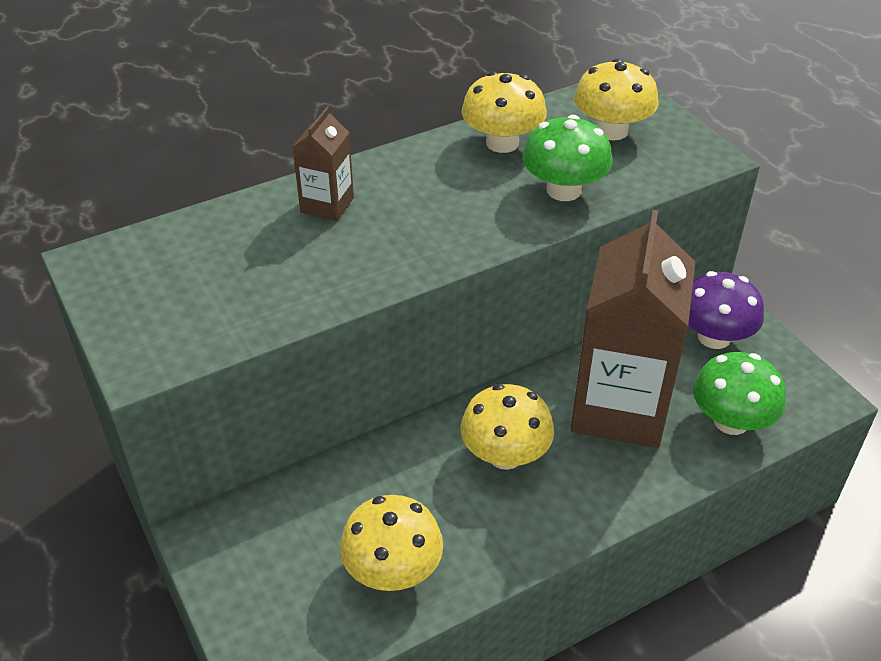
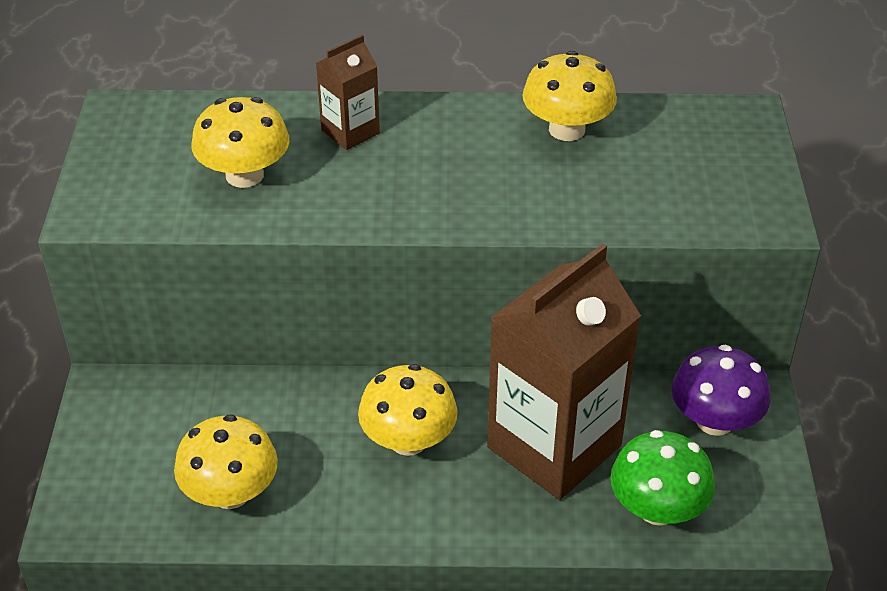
camera: 30 degrees right, 0 degrees up
green mushroom [522,115,612,201] -> none
yellow mushroom [574,59,659,140] -> yellow mushroom moved to [192,97,290,188]

